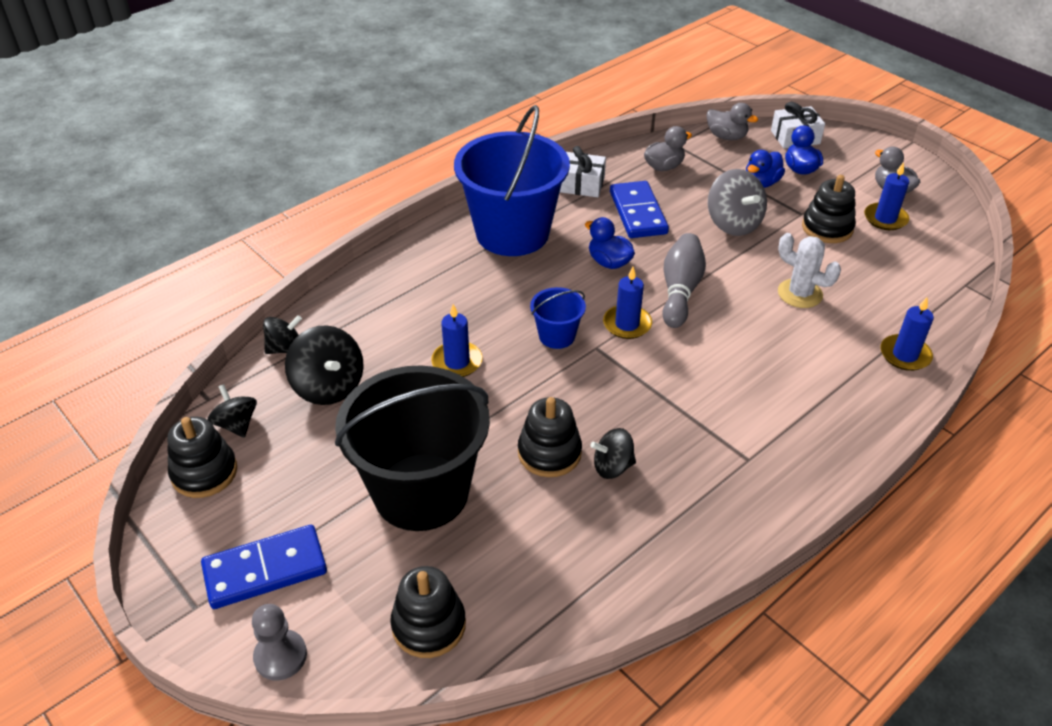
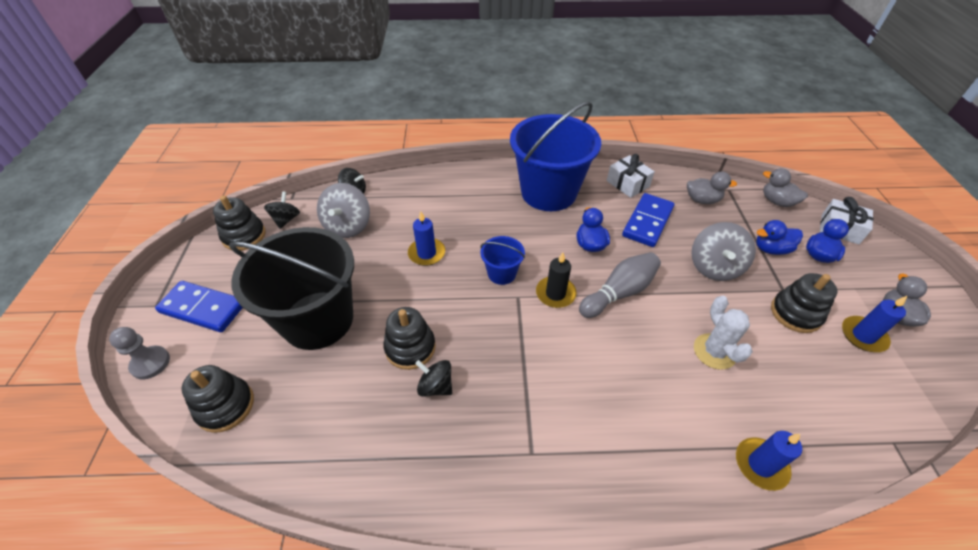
camera: 40 degrees right, 5 degrees up
black spinning top [285,325,364,405] -> grey spinning top [317,183,370,238]
blue candle [603,267,652,339] -> black candle [536,252,576,308]
grey duck [706,103,758,140] -> grey duck turned 150 degrees clockwise [763,168,808,207]

